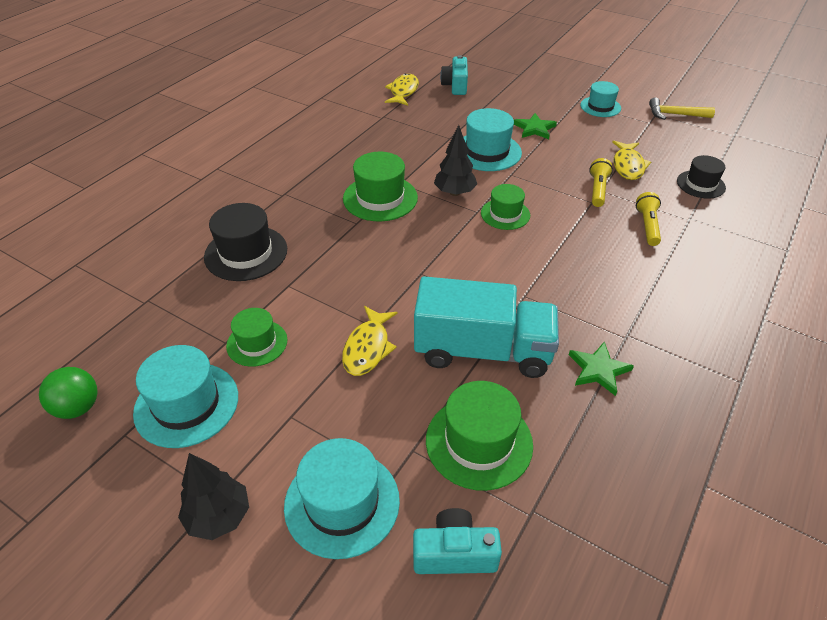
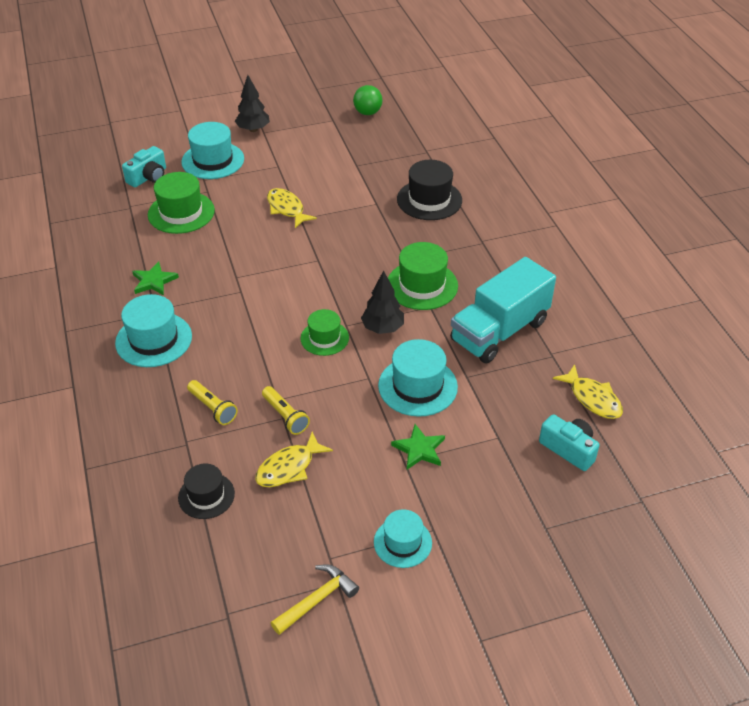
camera: 130 degrees right, 0 degrees up
turquoise hat [133,345,238,448] -> turquoise hat moved to [115,294,192,367]
green hat [226,308,288,367] -> none
turquoise truck [414,276,559,378] -> turquoise truck moved to [450,257,556,363]
yellow fish [612,141,651,180] -> yellow fish turned 90 degrees counterclockwise [255,431,333,487]

